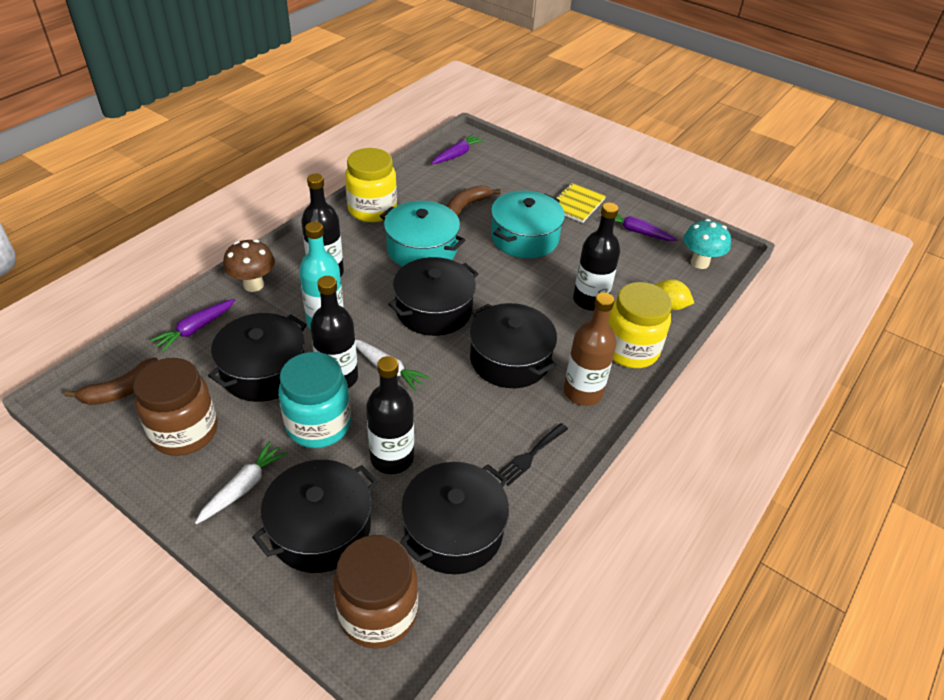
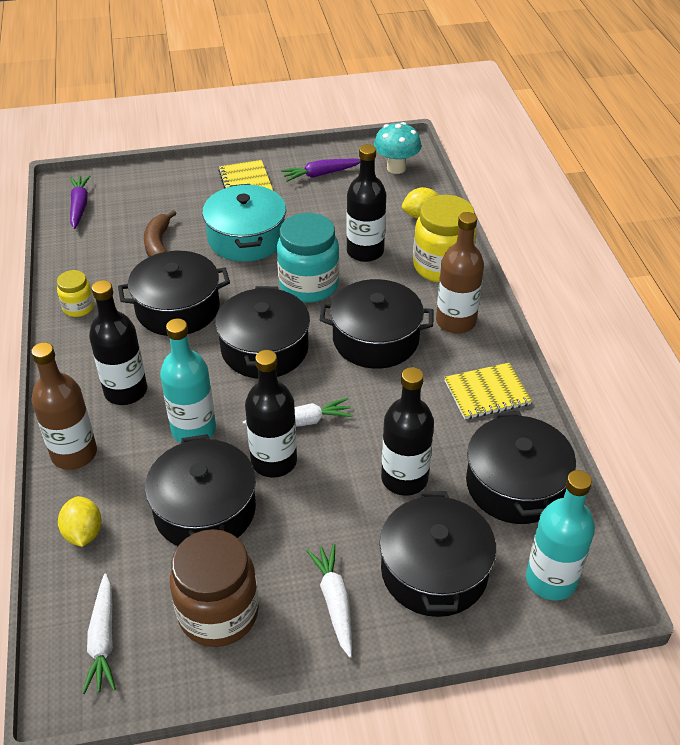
camera: 45 degrees left, 0 degrees up
brown banana [64,358,158,405] -> white carrot [82,573,116,694]
purple carrot [150,299,235,352] -> yellow lemon [58,496,102,547]
brown mushroom [223,239,275,292] -> brown bottle [31,342,97,470]
turquoise jar [278,352,351,448] -> turquoise jar moved to [277,213,339,303]
brown jar [333,535,418,649] -> turquoise bottle [526,470,595,600]
yellow jar [345,148,397,222] -> yellow jar [57,270,94,317], size x0.52
turquoise pot [380,201,465,267] -> black pot [118,251,230,336]
black fork [498,423,568,486] -> yellow notebook [444,363,532,419]

